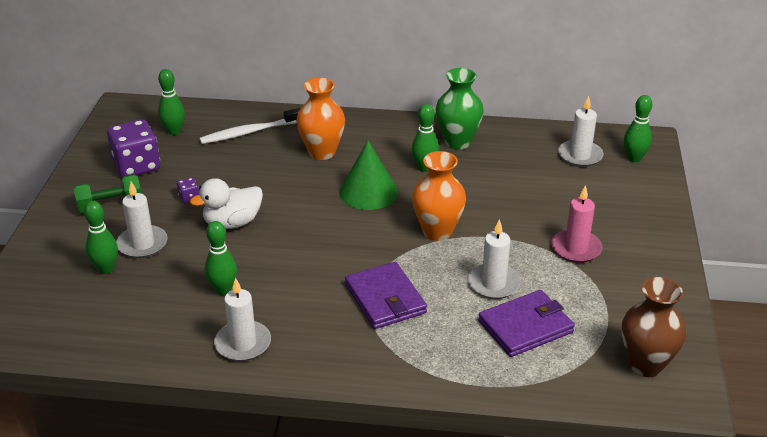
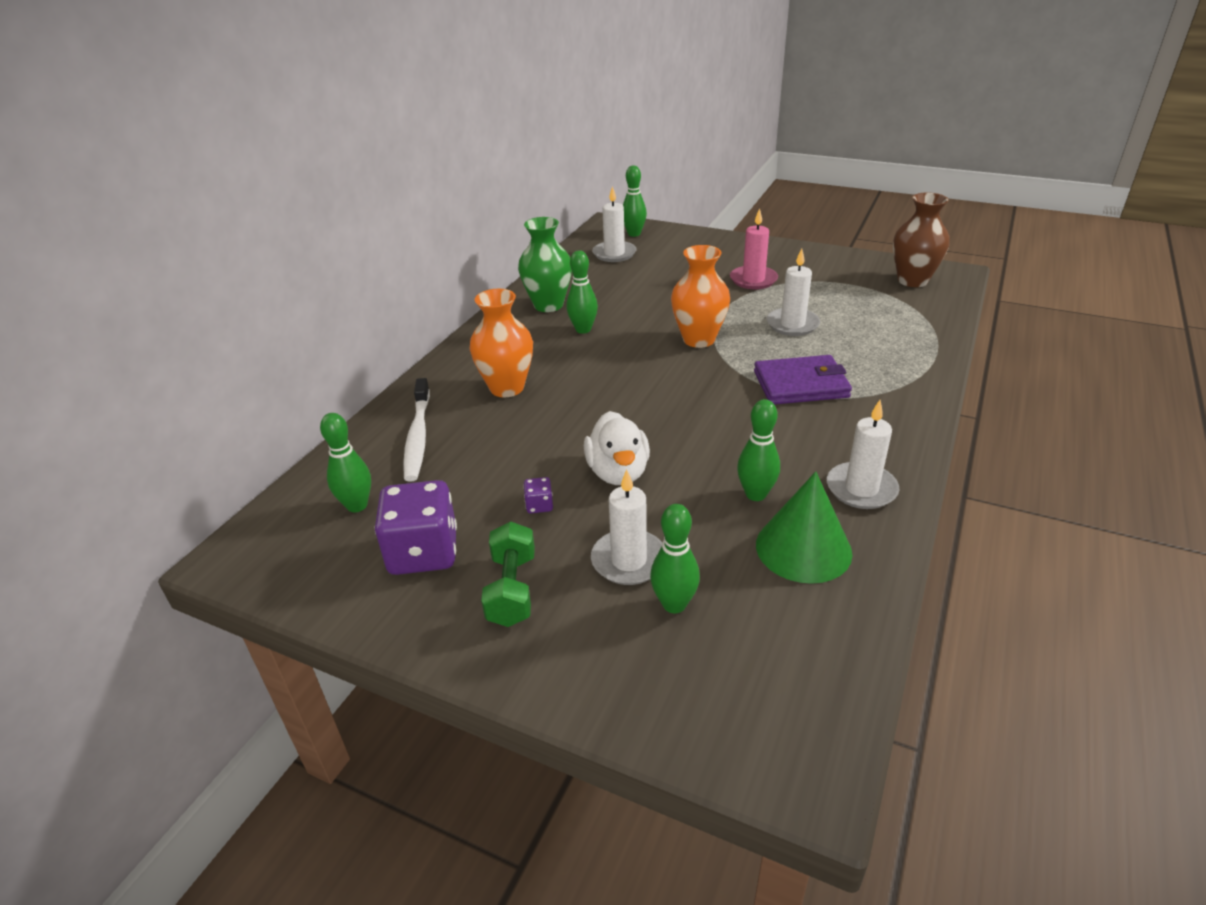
camera: 70 degrees left, 0 degrees up
green cone [339,141,398,210] -> green cone moved to [756,472,852,584]
purple wallet [478,290,575,357] -> none

